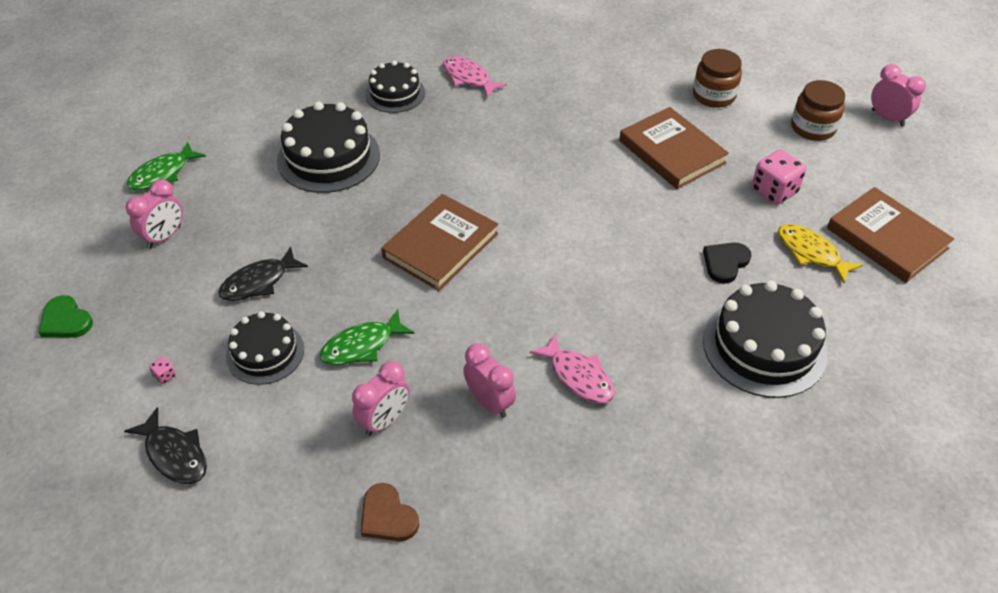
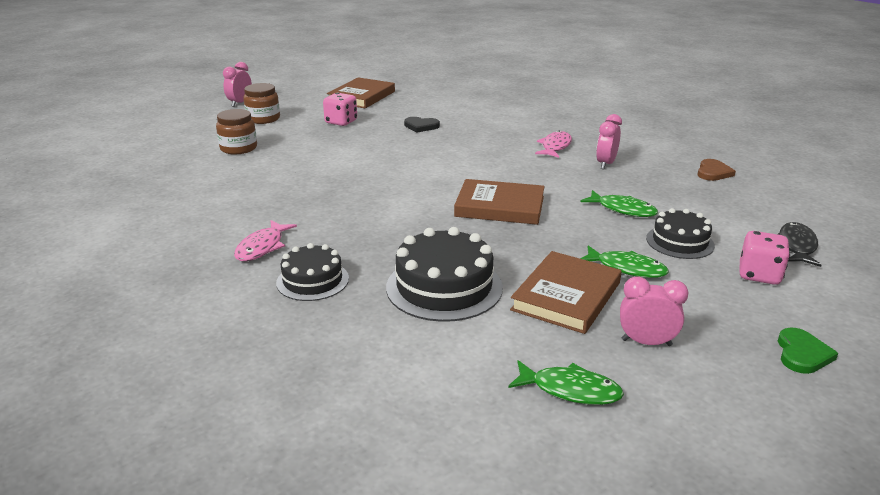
camera: 115 degrees left, 20 degrees down
pink dice [149,356,176,384] -> pink dice [739,231,790,285], size x2.40
black fish [218,246,308,301] -> green fish [580,245,669,278]
pink clock [352,361,410,436] -> none
brown book [619,107,729,189] -> brown book moved to [510,251,622,334]
black cake [703,281,828,398] -> none
yellow fish [778,224,863,283] -> none

